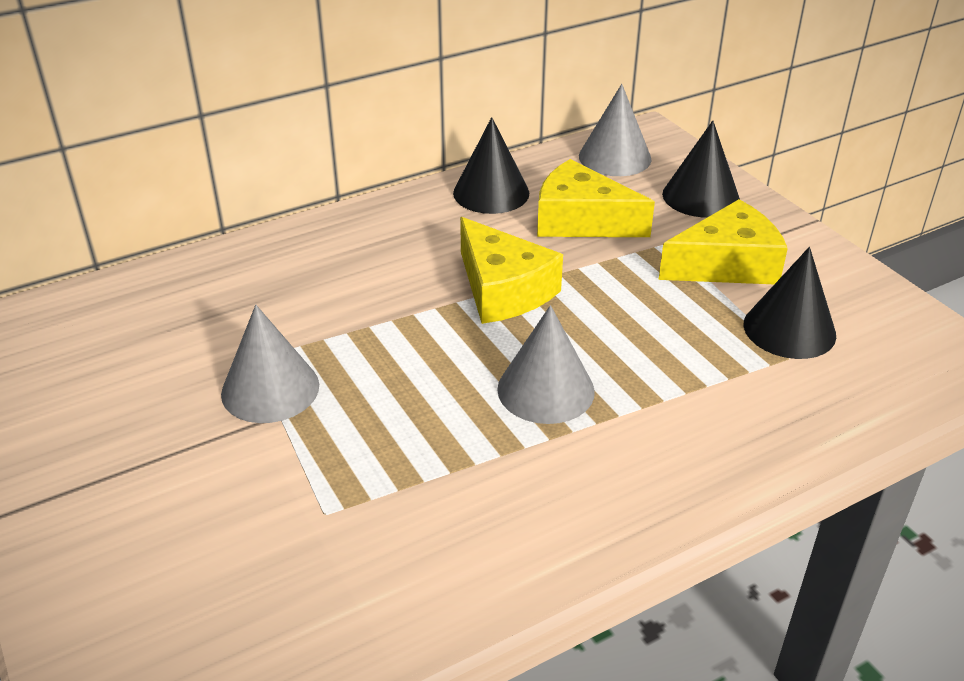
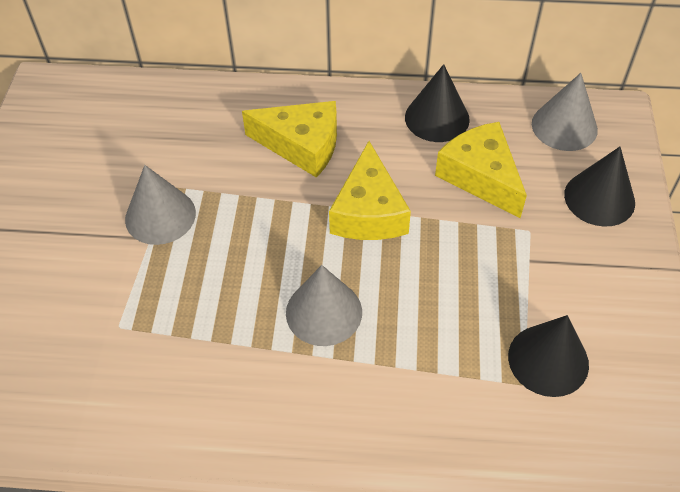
camera: 35 degrees right, 15 degrees up
yellow cheese [659,199,788,284] -> yellow cheese moved to [242,101,337,178]

